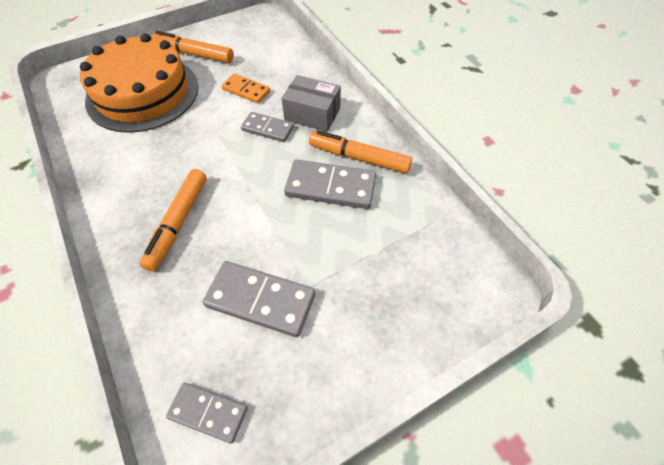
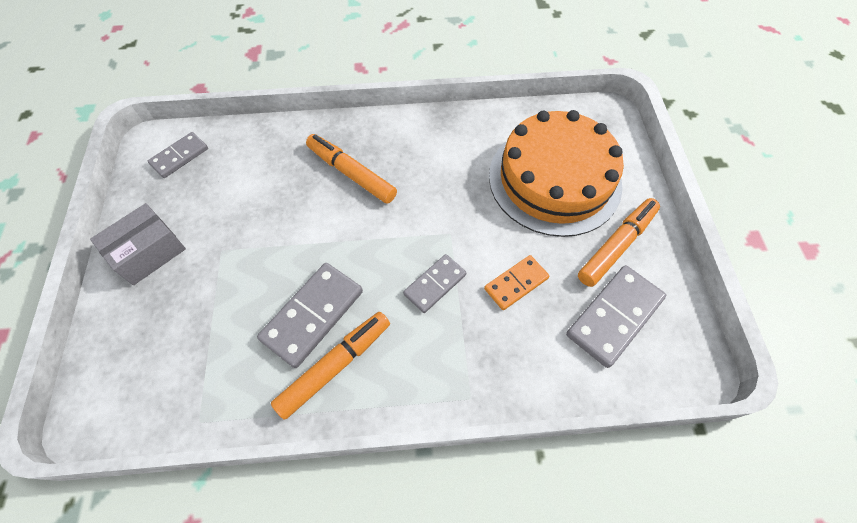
camera: 115 degrees right, 5 degrees up
grey domino [203,261,316,337] -> grey domino moved to [566,265,666,368]
grey box [282,75,341,132] -> grey box moved to [90,203,186,285]

